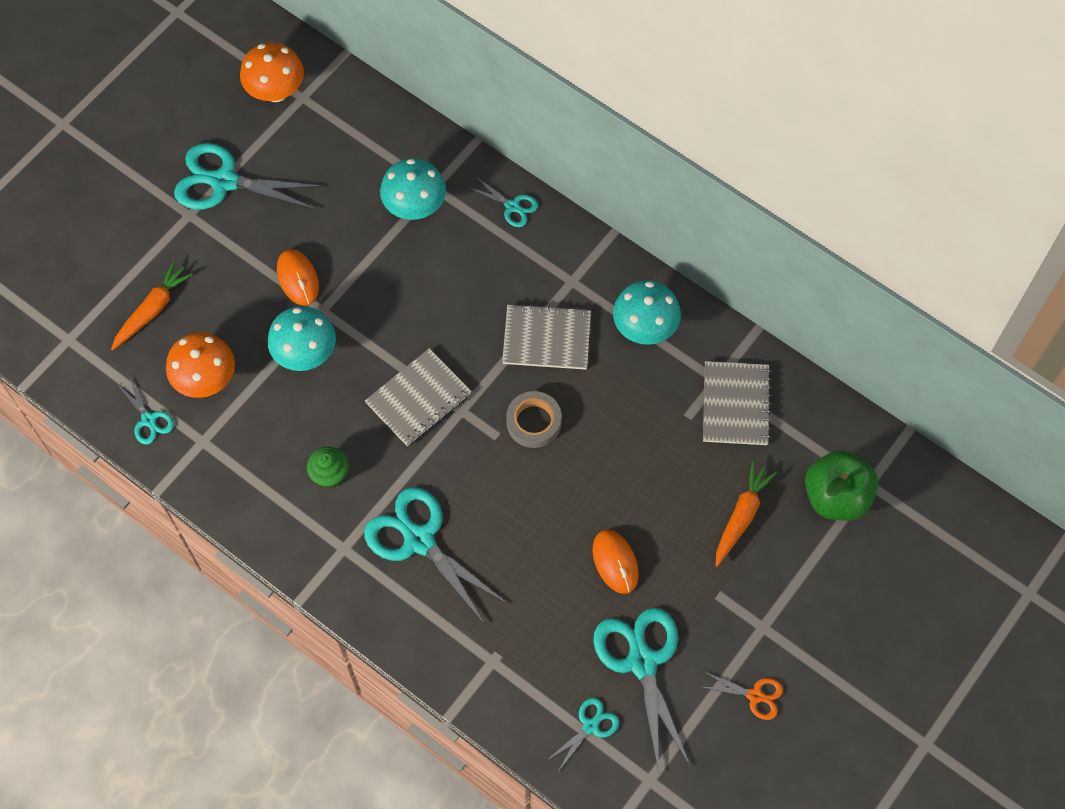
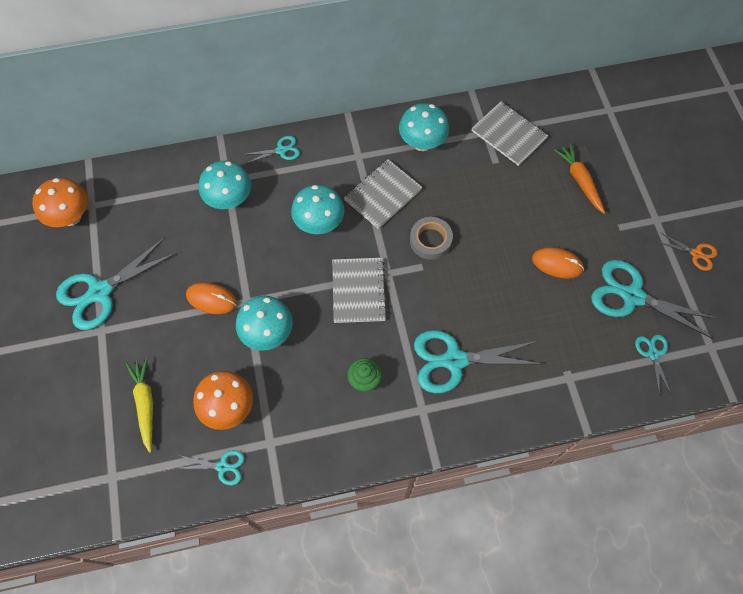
camera: 50 degrees left, 0 degrees up
orange carrot [111,261,193,351] -> yellow carrot [126,358,153,453]
orange scissors [702,672,783,720] -> orange scissors turned 60 degrees clockwise [657,232,717,271]
green apple [805,450,878,521] -> none
none -> turquoise mushroom [291,185,344,234]

